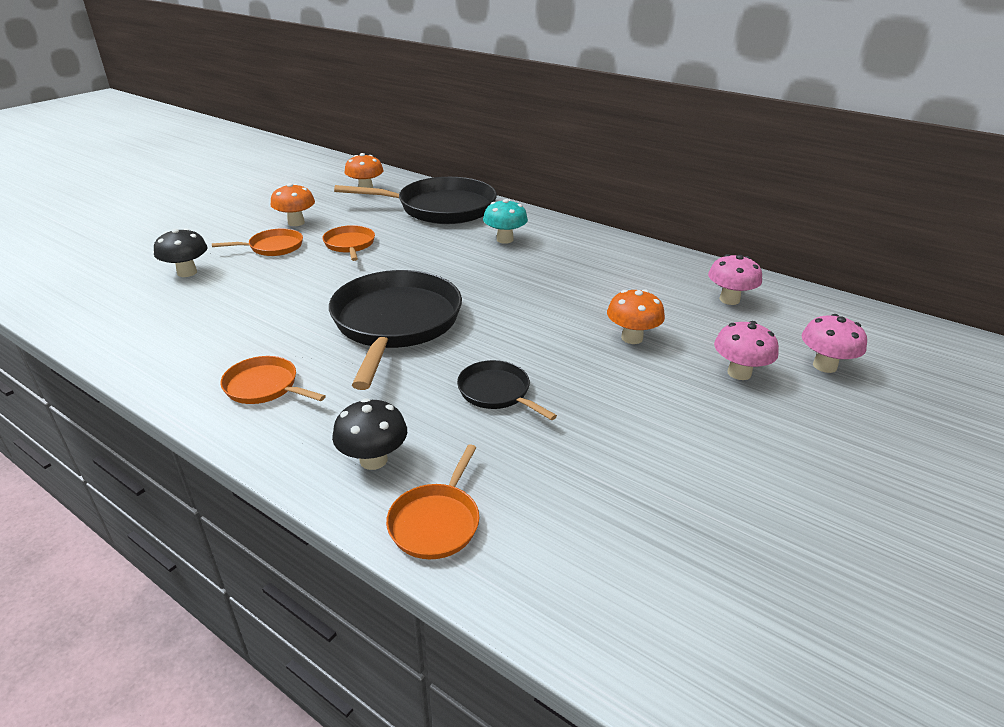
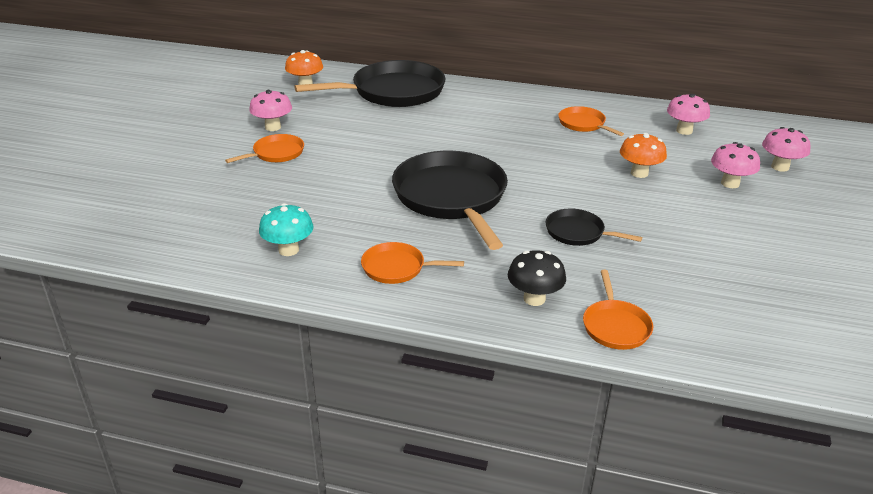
camera: 20 degrees left, 0 degrees up
black mushroom [154,228,207,277] -> none
orange mushroom [270,183,315,226] -> pink mushroom [249,90,292,131]
orange pan [322,225,375,261] -> orange pan moved to [558,106,624,136]
turquoise mushroom [483,199,528,244] -> turquoise mushroom moved to [259,203,314,256]

